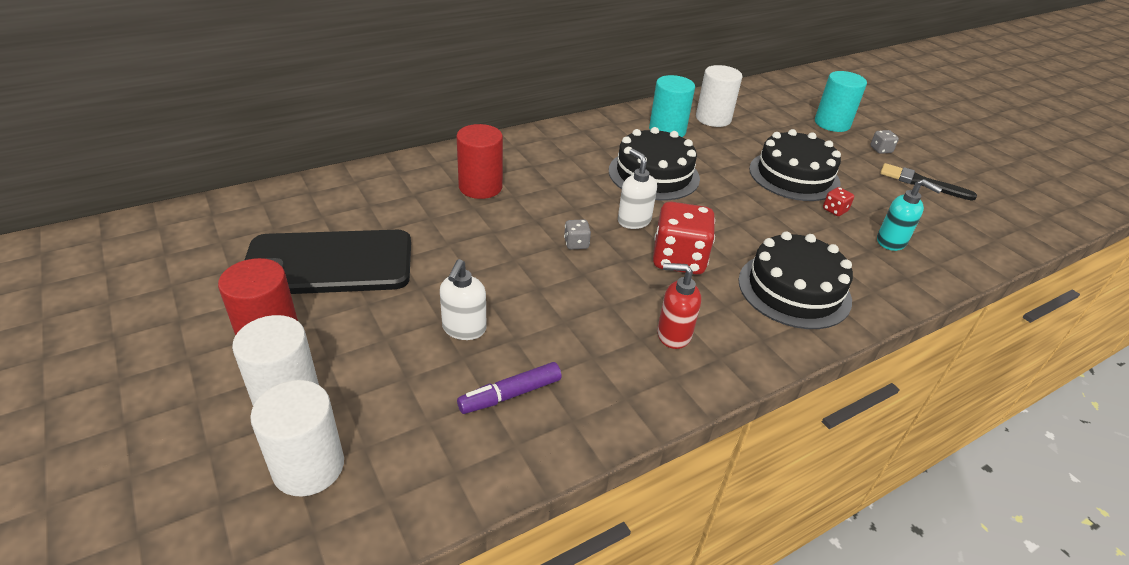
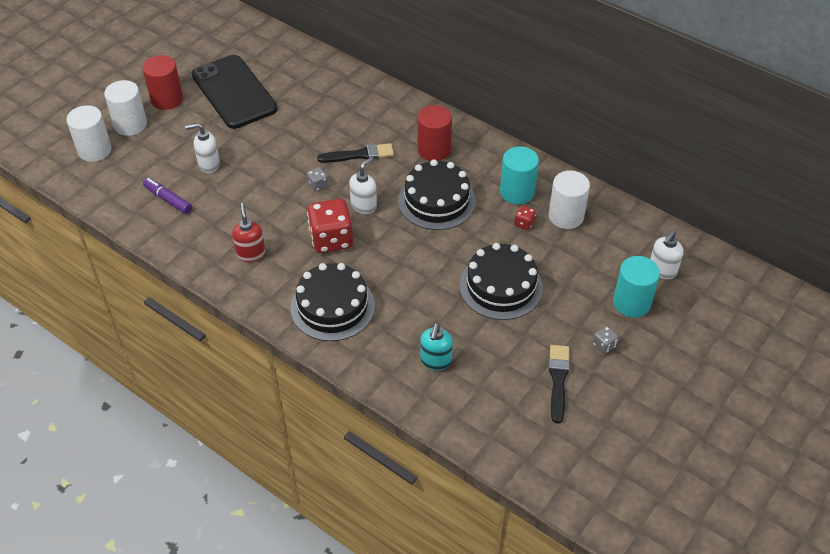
camera: 70 degrees right, 10 degrees up
red cylinder [456,124,503,199] -> red cylinder moved to [417,105,452,161]
red dice [823,187,854,216] -> red dice moved to [514,205,536,230]
none -> black brush [317,143,394,163]
none -> white soap dispenser [650,231,684,279]

